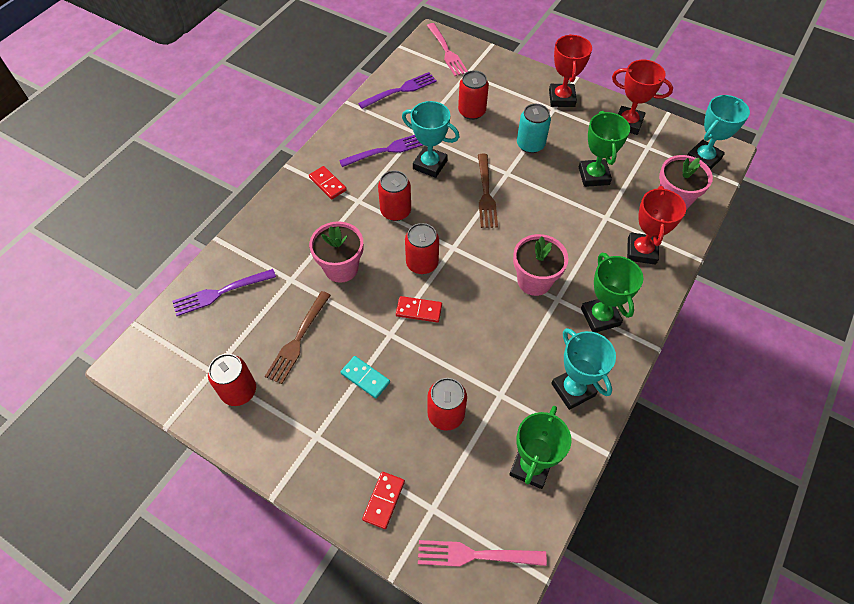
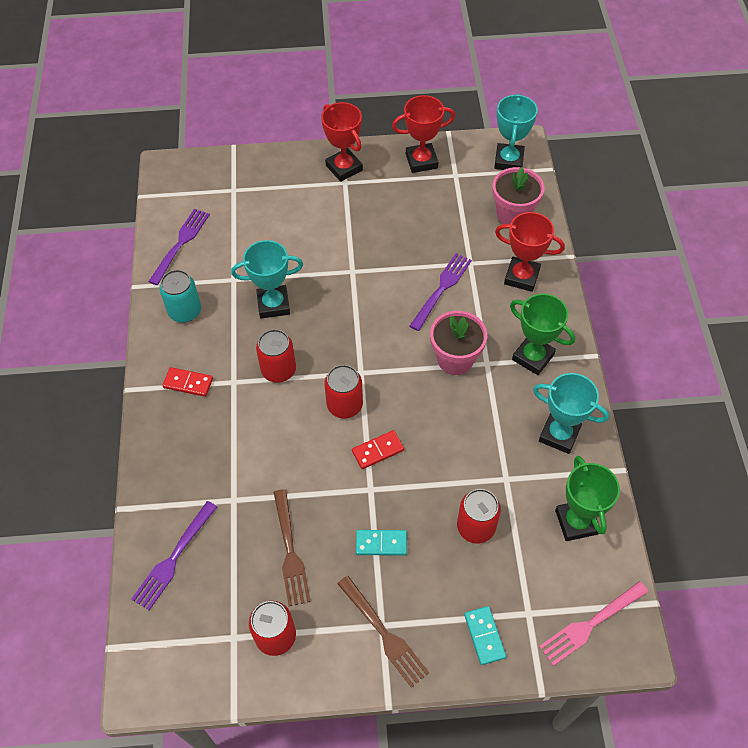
camera: 35 degrees left, 0 degrees up
pink flower pot [309,221,363,283] -> none
purple fork [339,135,423,167] -> purple fork moved to [410,253,472,331]
red domino [362,472,405,529] -> turquoise domino [464,606,506,665]
pink fork [427,23,468,76] -> none
red can [458,70,489,120] -> none
brown fork [478,154,498,228] -> brown fork moved to [337,576,429,688]
turquoise can [517,104,551,153] -> turquoise can moved to [159,270,201,323]
green trophy [579,111,630,187] -> none
red trophy [627,186,686,265] -> red trophy turned 45 degrees counterclockwise [495,212,565,292]

